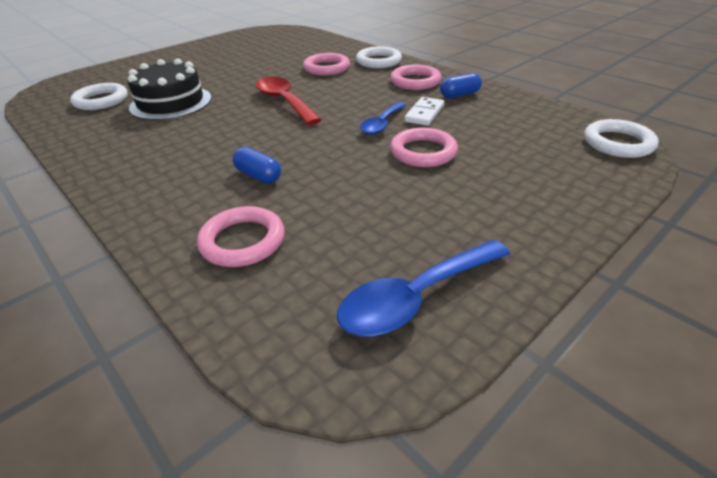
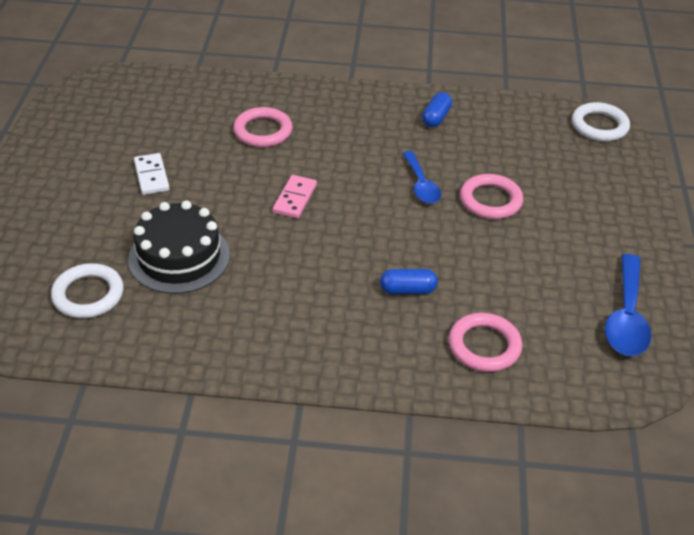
camera: 45 degrees left, 5 degrees up
red spoon [255,77,322,125] -> pink domino [273,175,317,219]
white ring [356,46,402,68] -> none
pink ring [390,65,442,90] -> none
white domino [404,97,444,126] -> white domino moved to [134,153,170,195]

